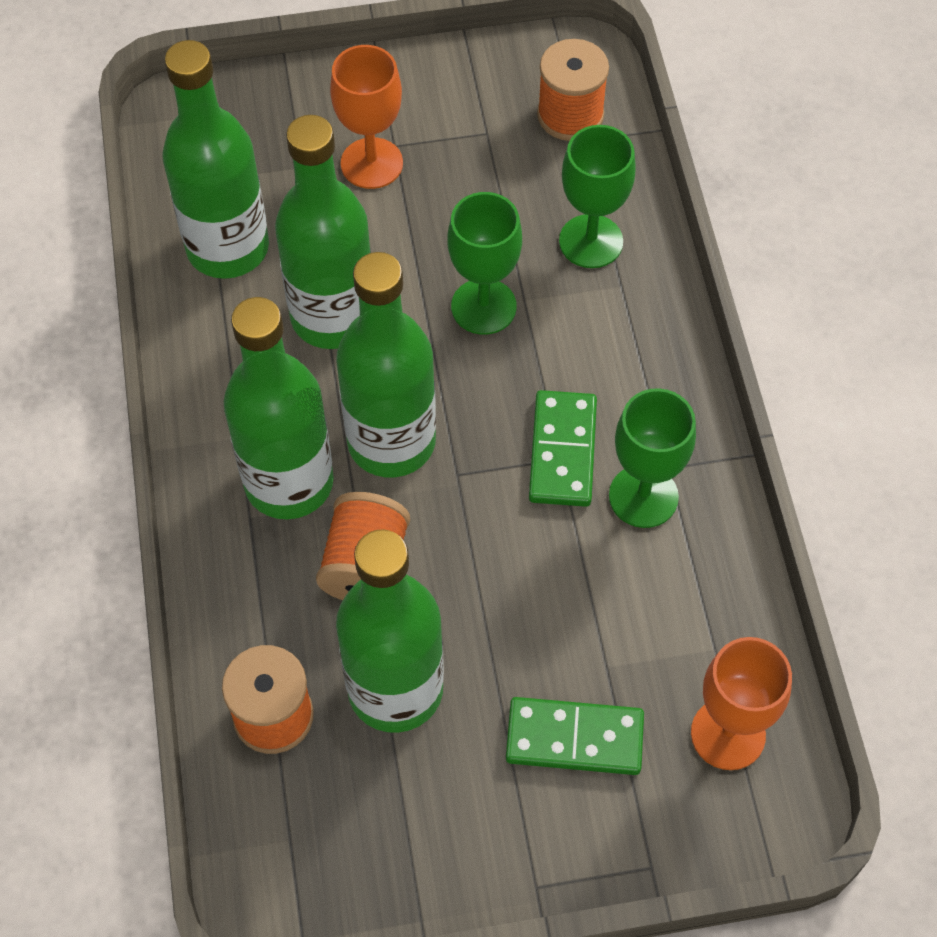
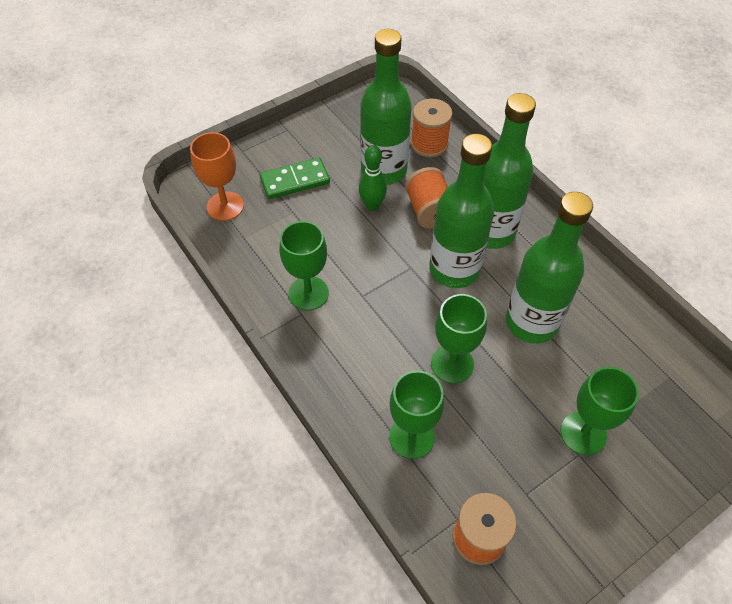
camera: 155 degrees right, 5 degrees down
green bottle [162,40,269,279] -> none
orange goblet [330,45,403,189] -> green goblet [560,367,639,455]
green domino [529,390,597,507] -> none
none -> green bowling pin [359,145,387,211]

